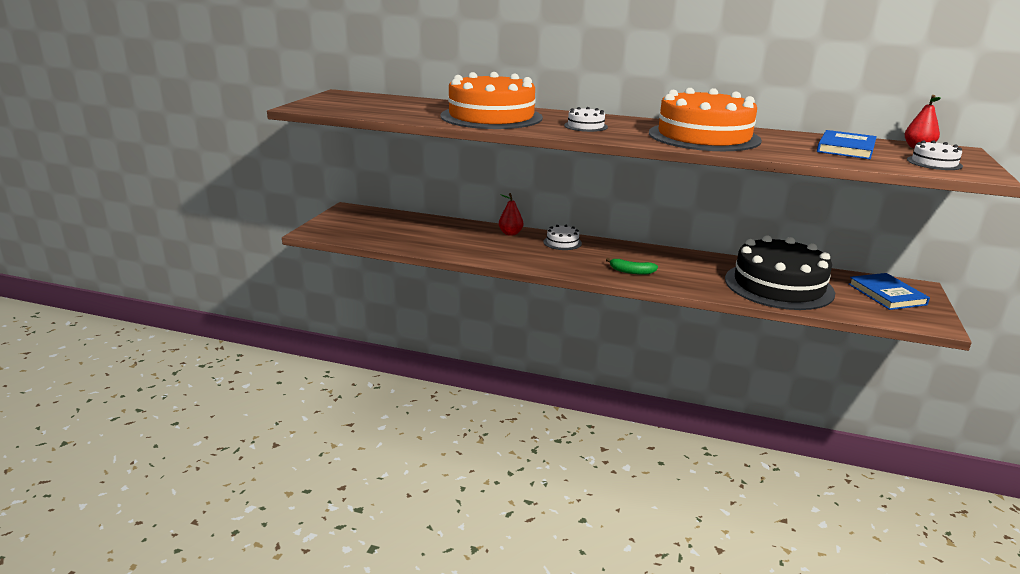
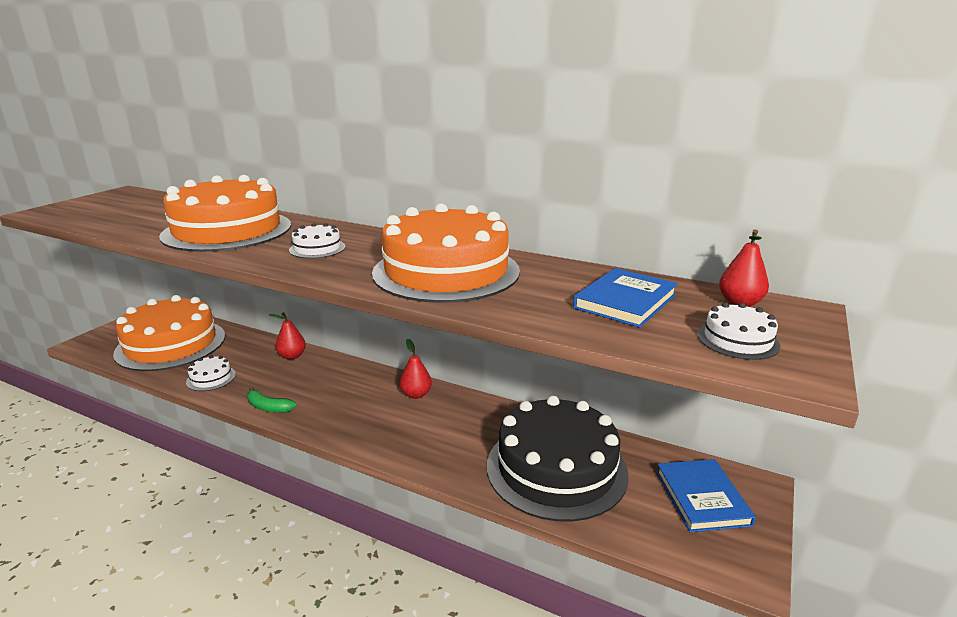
camera: 10 degrees right, 0 degrees up
white cake [544,225,582,250] -> white cake moved to [186,355,236,391]
green banana [606,258,658,275] -> green banana moved to [247,387,296,413]
none -> orange cake [113,295,225,371]
none -> red pear [400,339,432,399]

